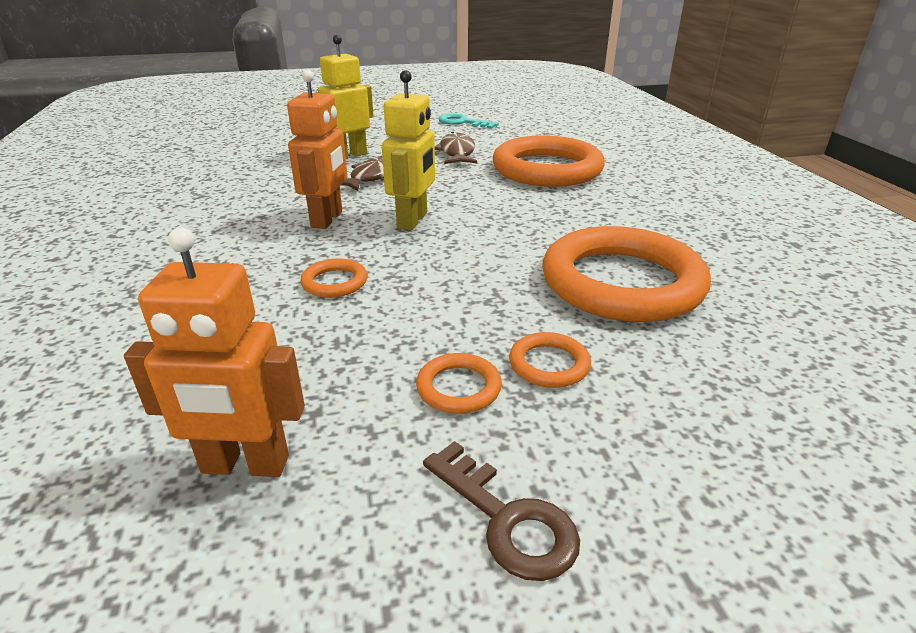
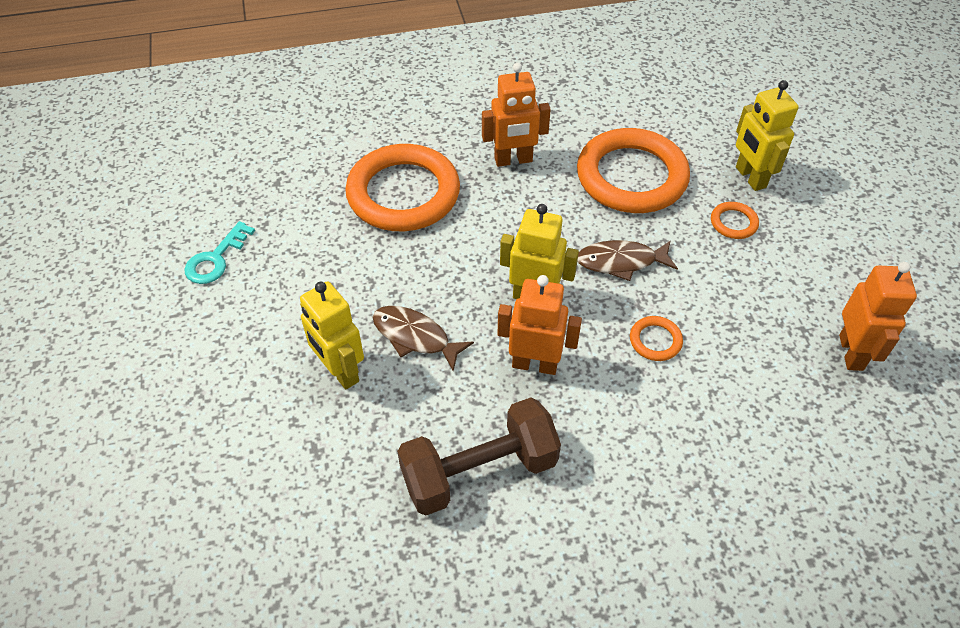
camera: 90 degrees left, 20 degrees up
orange ring [416,353,502,414] -> none
brown key [423,441,580,581] -> none
brown fish [435,132,477,164] -> brown fish moved to [577,240,678,281]
none -> brown dumbbell [397,397,561,515]
none -> orange robot [482,63,551,167]
none -> yellow robot [736,80,799,191]

